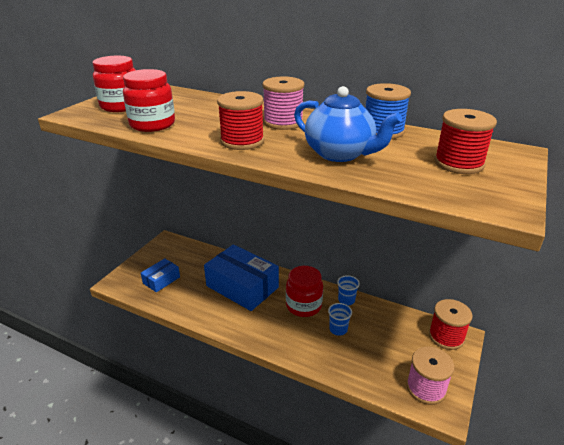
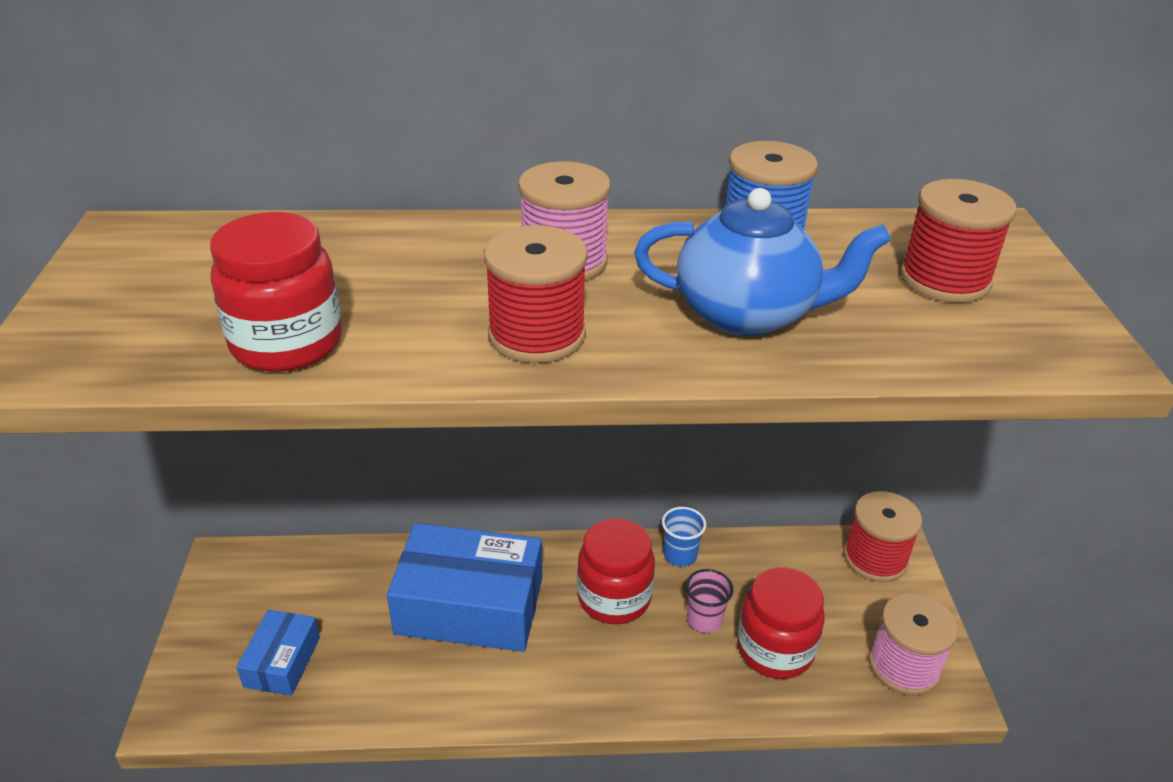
camera: 30 degrees left, 5 degrees up
red jar [93,56,136,112] -> red jar moved to [737,567,824,679]
blue cup [328,303,352,336] -> pink cup [686,569,733,633]

